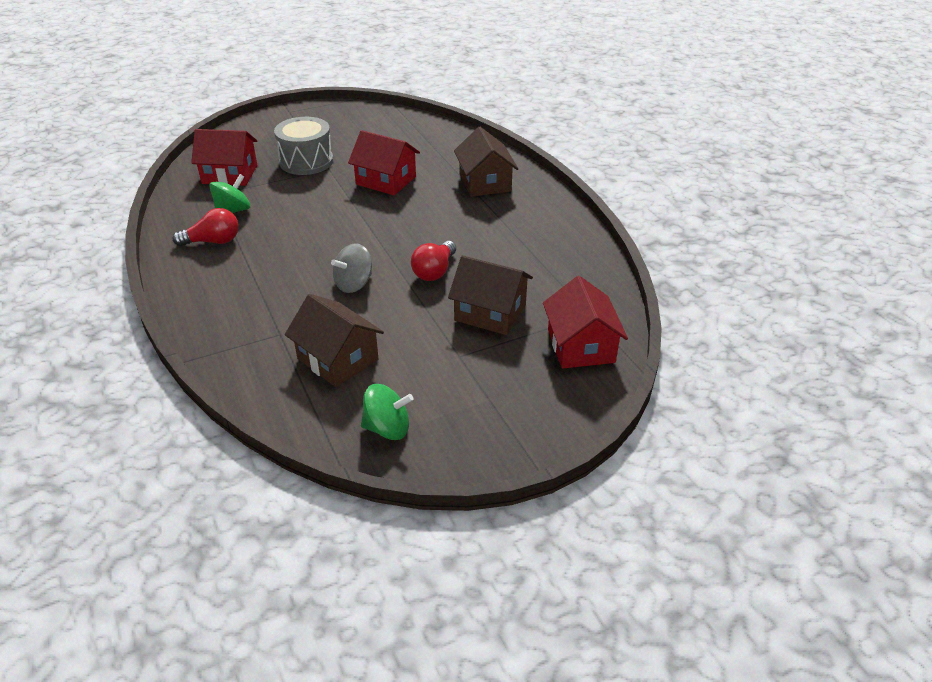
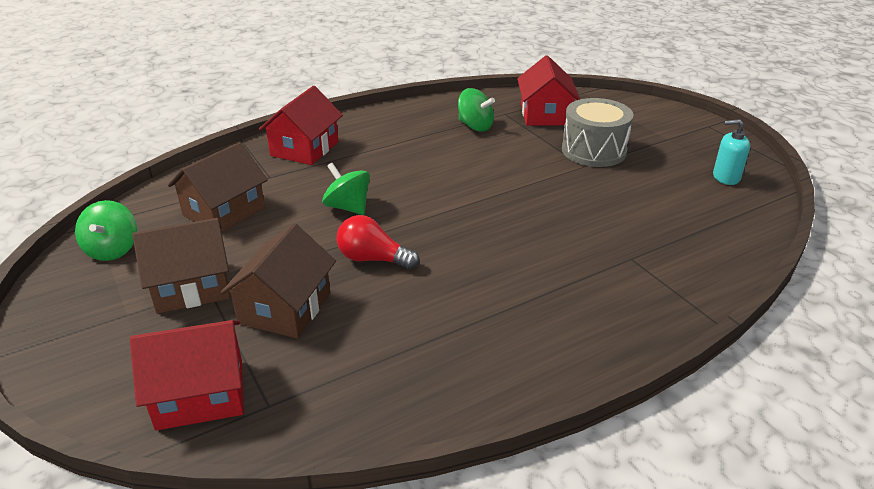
camera: 85 degrees right, 5 degrees down
red light bulb [173,208,238,246] -> none
grey spinning top [331,243,372,293] -> green spinning top [322,163,370,215]
red house [348,130,420,195] -> red house moved to [259,86,343,165]
brown house [454,127,518,197] -> brown house moved to [132,218,230,314]
none -> turquoise soap dispenser [713,119,750,185]

